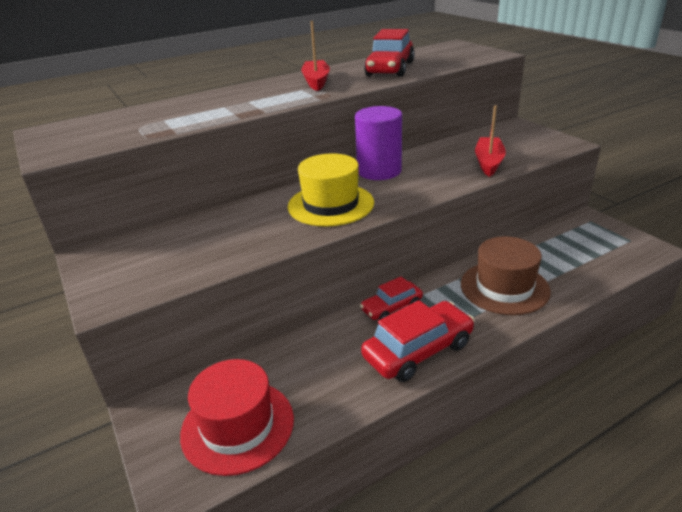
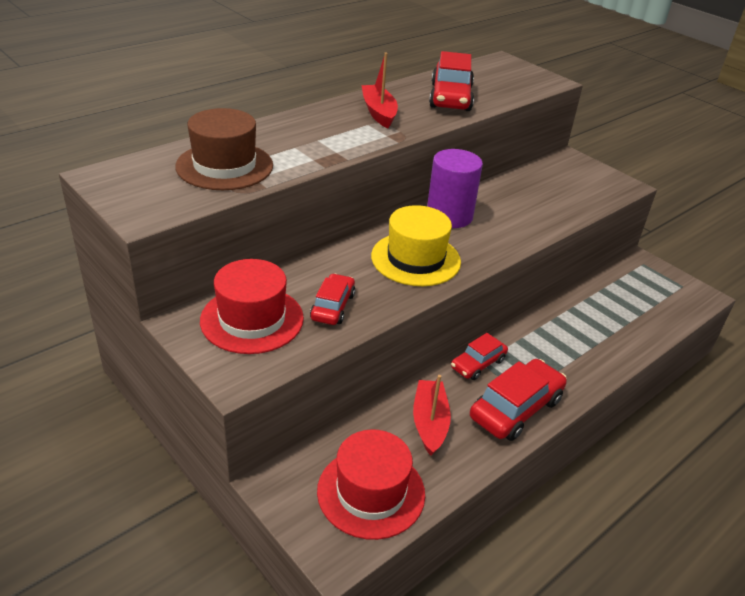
camera: 15 degrees left, 5 degrees up
brown hat [461,237,551,315] -> brown hat moved to [175,108,273,190]
red boat [475,106,506,177] -> red boat moved to [413,375,451,456]
none -> red hat [200,259,304,354]
none -> red car [310,273,355,325]

